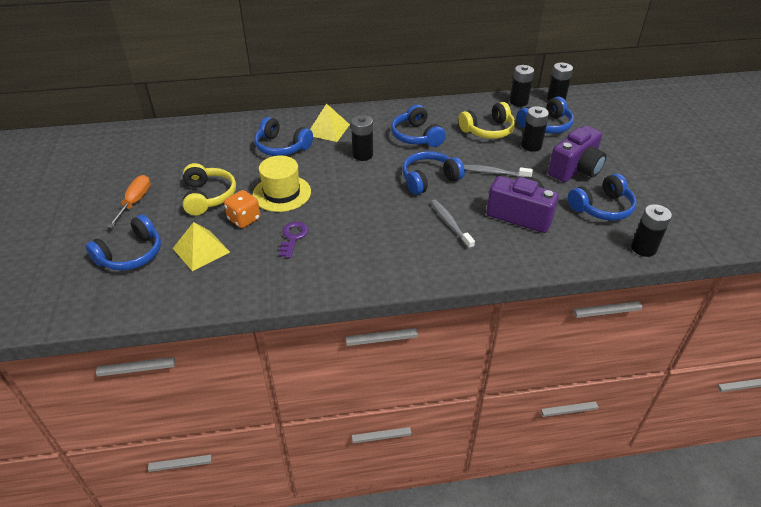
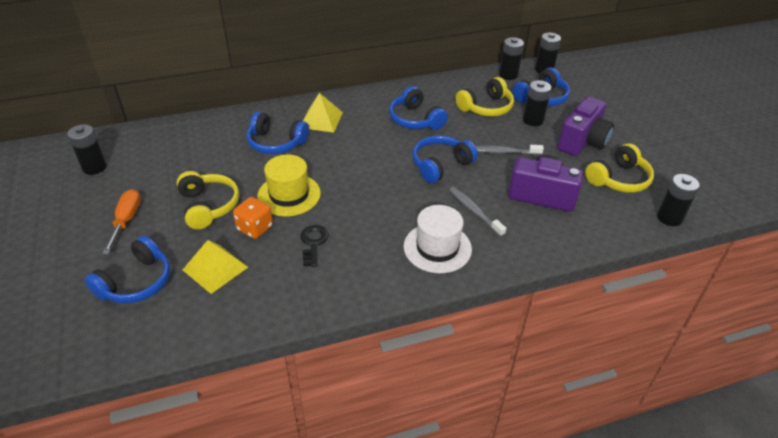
camera: 10 degrees left, 0 degrees up
purple key [279,222,309,258] -> black key [301,225,329,267]
black battery [351,115,373,161] -> black battery moved to [67,124,107,175]
blue headphones [568,173,637,221] -> yellow headphones [585,143,654,193]
none -> white hat [404,205,472,273]

